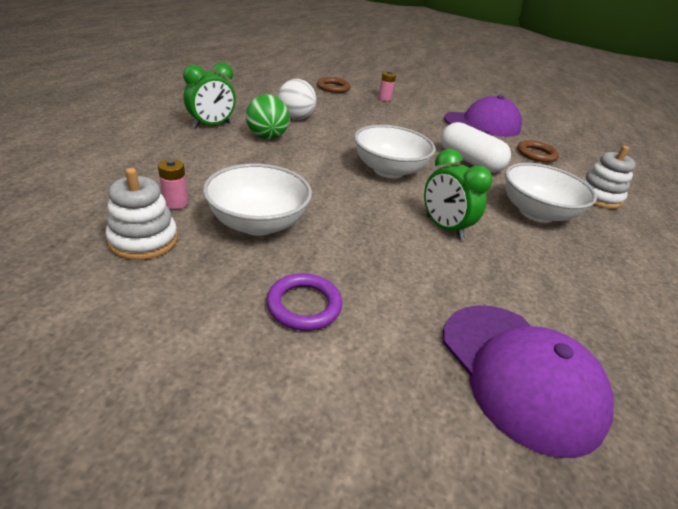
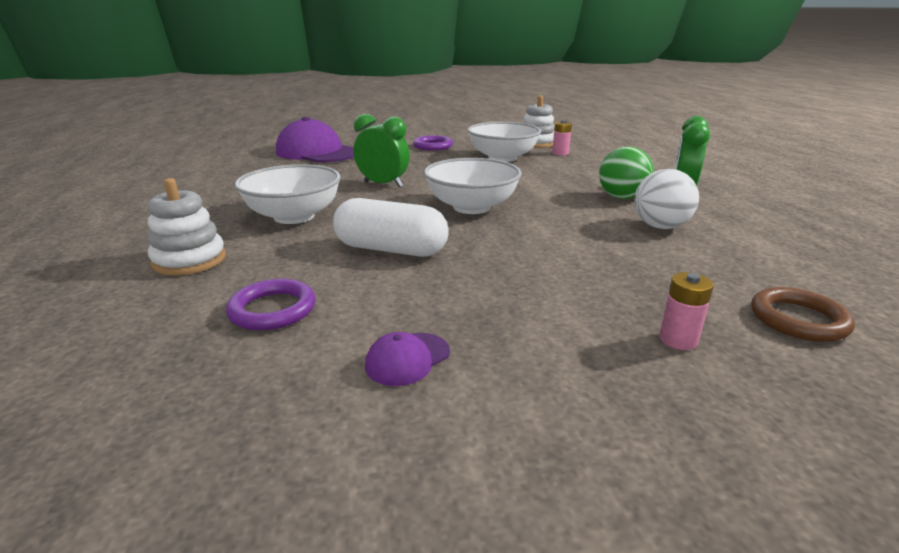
camera: 155 degrees right, 10 degrees down
purple cap [444,95,522,137] -> purple cap [365,332,450,386], size x0.42
brown ring [517,140,559,163] -> purple ring [226,279,316,331]

